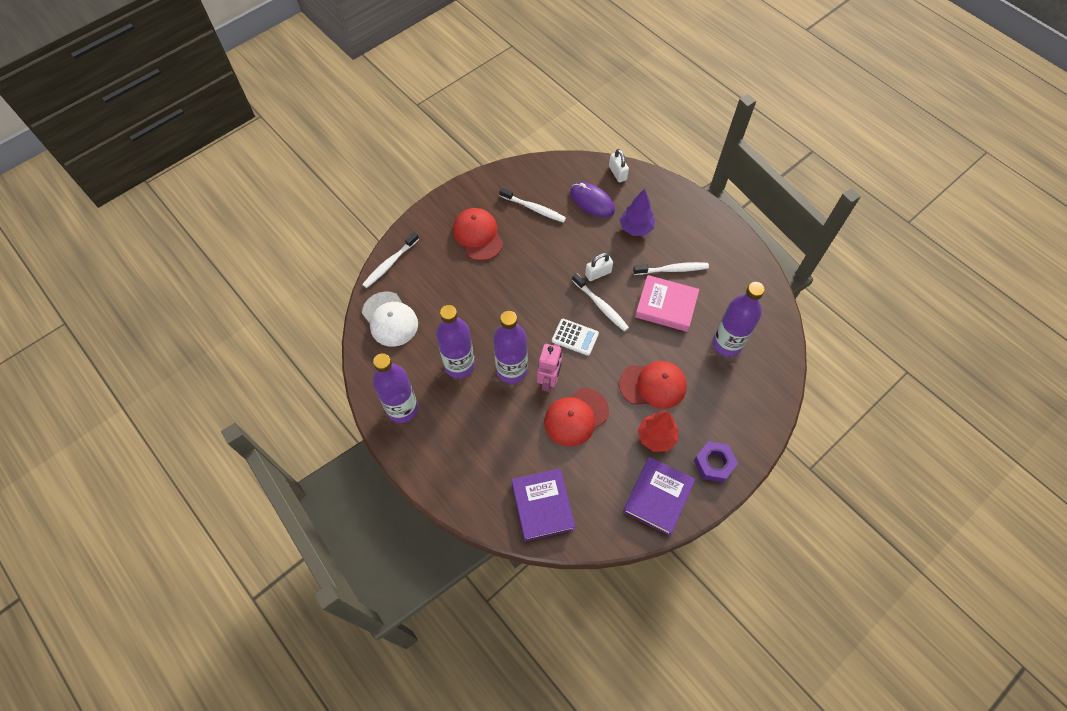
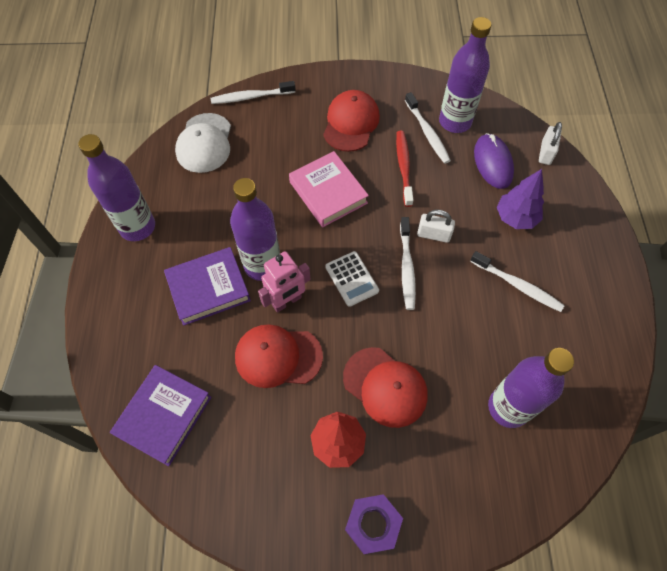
camera: 40 degrees right, 0 degrees up
purple bottle [436,305,475,378] -> purple bottle moved to [439,17,492,133]
purple book [623,457,695,536] -> purple book moved to [164,247,251,326]
pink book [635,275,699,332] -> pink book moved to [289,151,369,227]
none -> red toothbrush [396,131,413,207]

